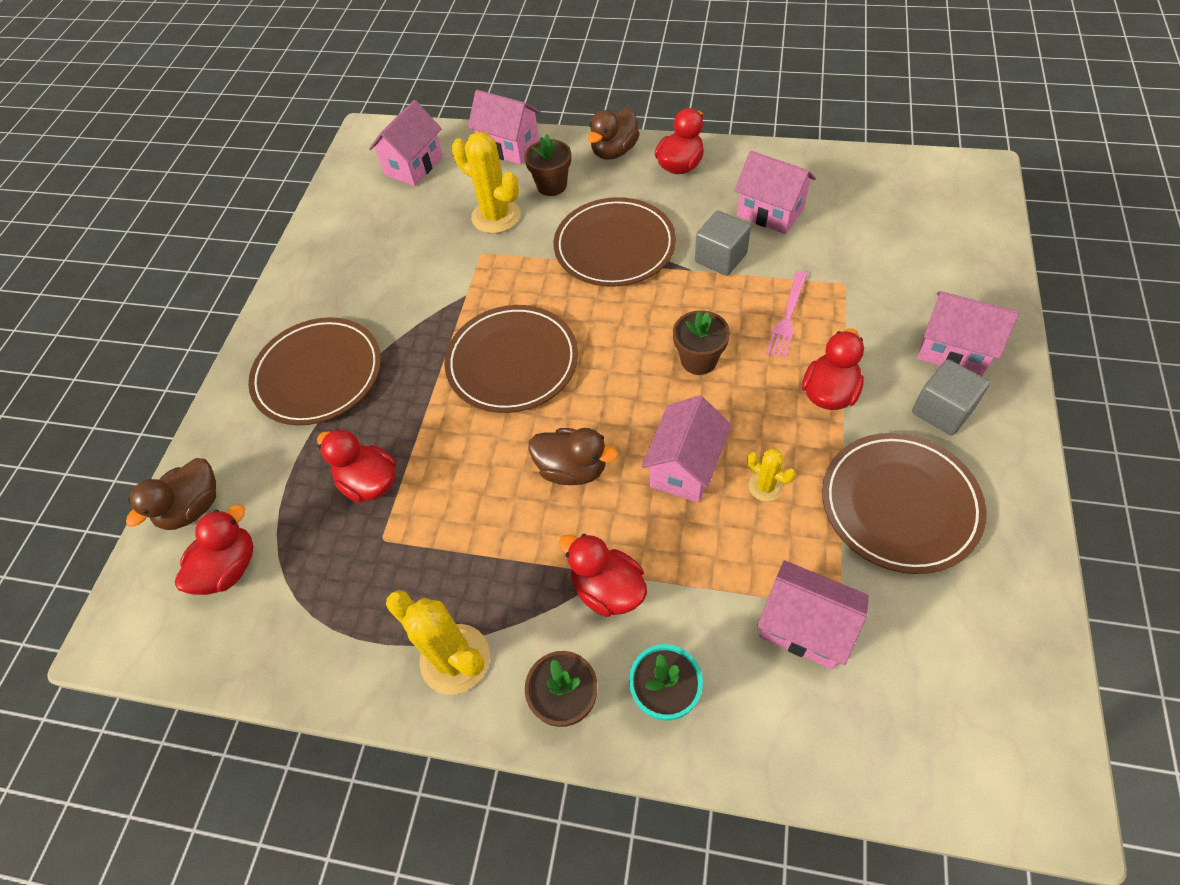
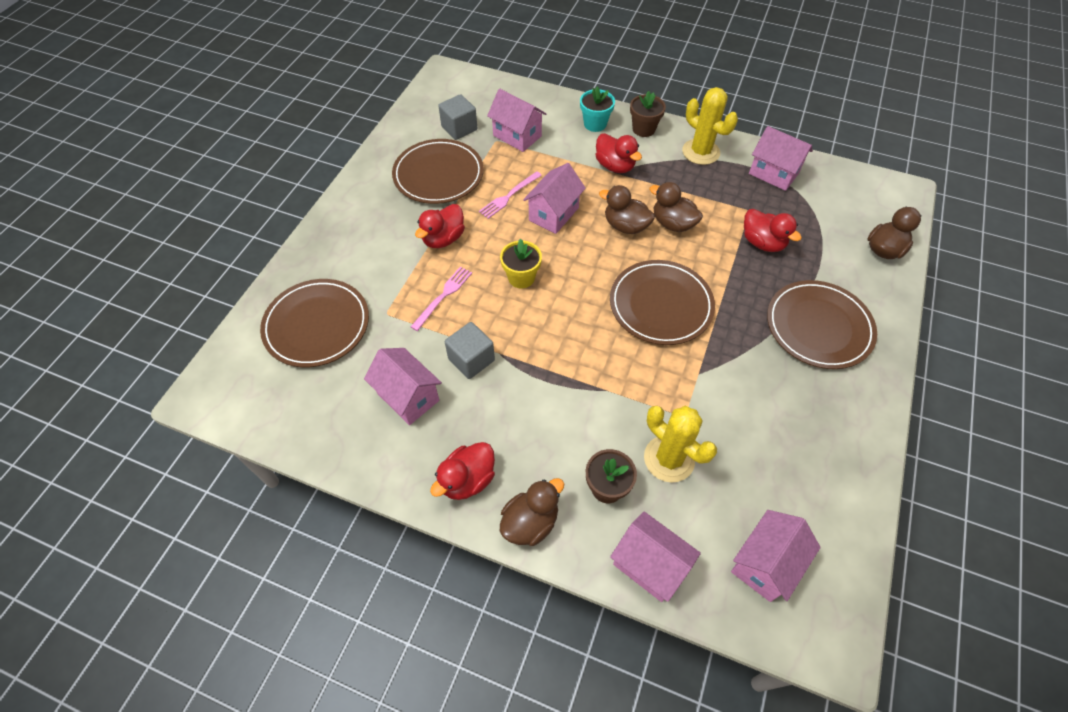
camera: 175 degrees left, 0 degrees up
red duck [175,505,254,595] -> none
brown plate [554,197,676,287] -> brown plate moved to [260,279,369,367]
brown flower pot [673,310,730,375] -> yellow flower pot [500,239,542,288]
yellow cactus [747,448,796,501] -> pink fork [479,171,542,219]
grey cube [912,359,990,435] -> grey cube moved to [438,94,477,140]
pink house [917,291,1019,377] -> pink house moved to [749,126,813,191]
none -> brown duck [650,182,703,232]

